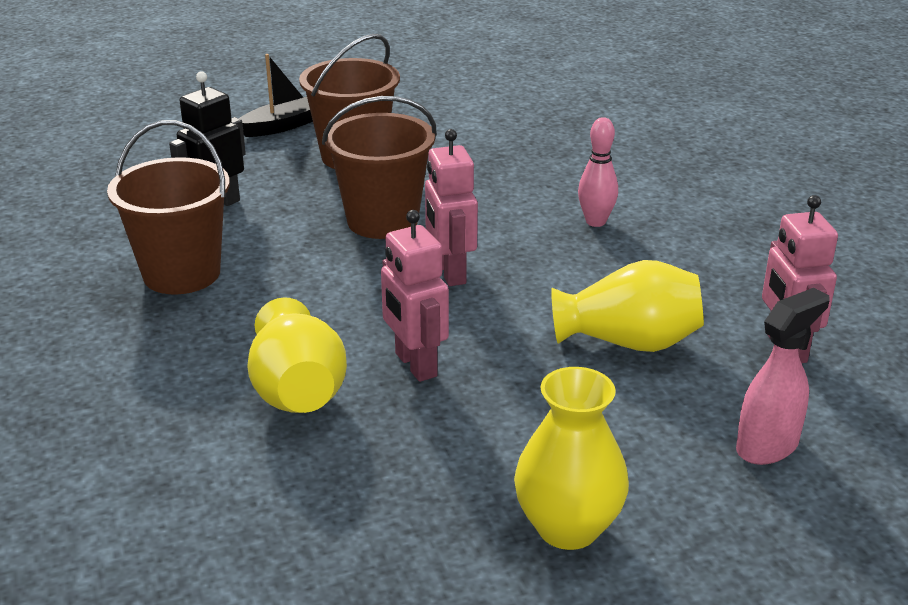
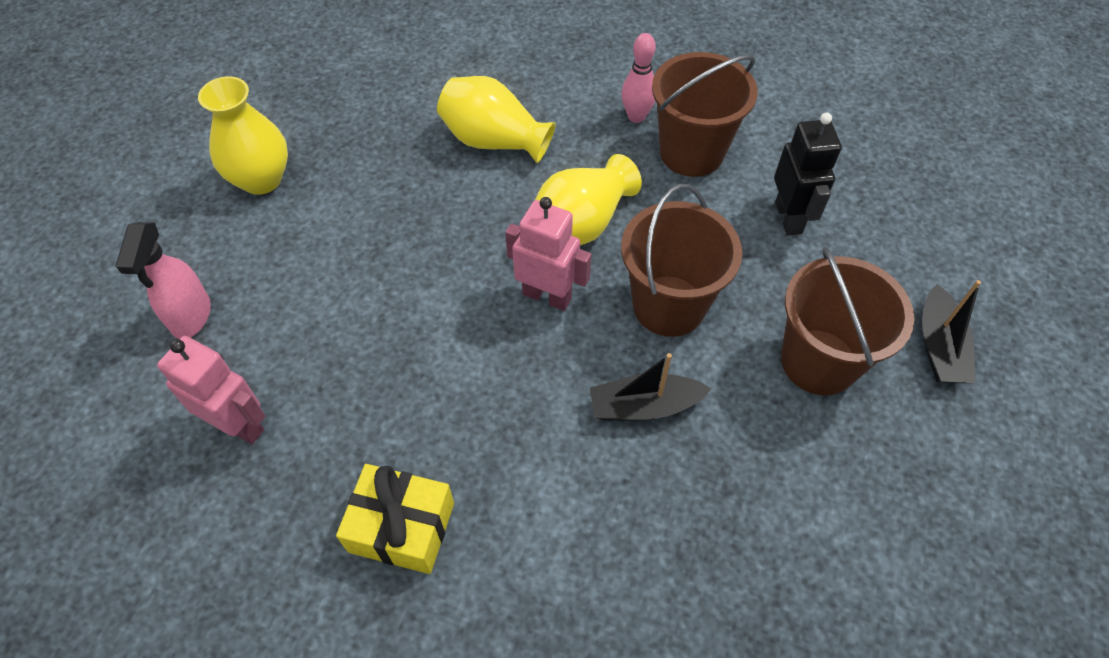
camera: 130 degrees right, 25 degrees up
pink robot [381,210,449,382] -> none
yellow vase [551,260,704,352] -> yellow vase moved to [535,154,642,245]
pink bowling pin [578,117,618,227] -> pink bowling pin moved to [621,33,656,123]
none -> yellow gift [336,464,454,574]
none -> black boat [590,353,712,421]

